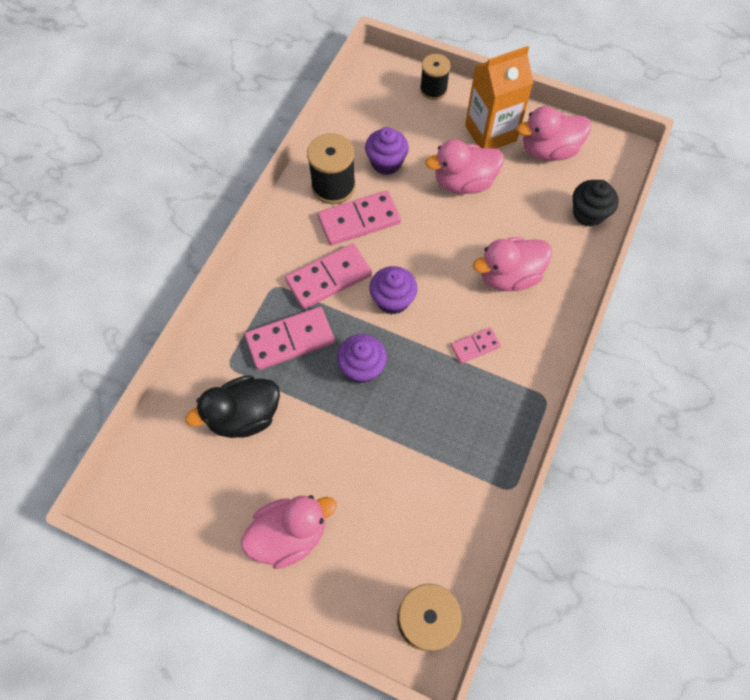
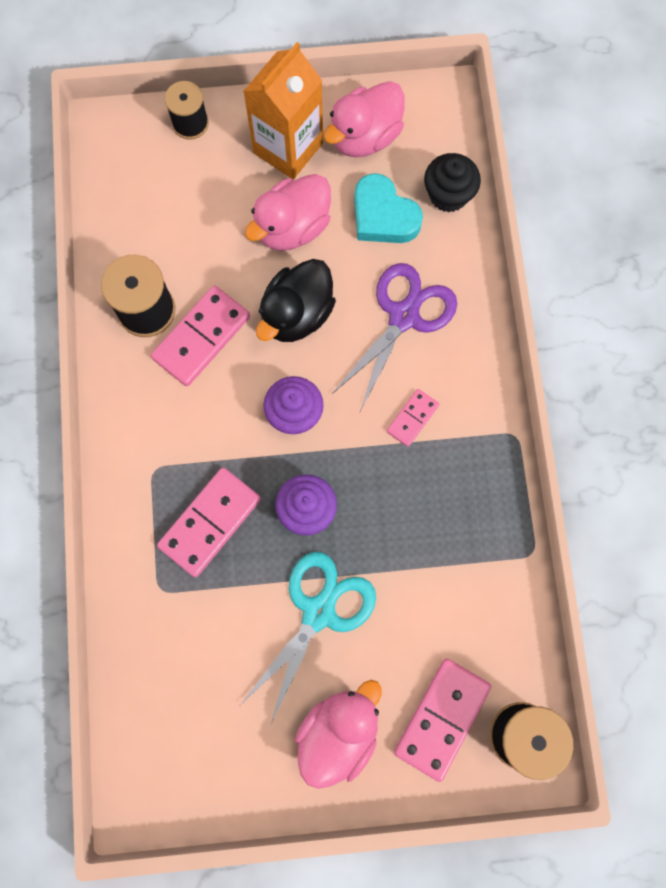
camera: 30 degrees left, 10 degrees up
black duck [185,375,280,438] -> black duck moved to [256,259,336,342]
pink domino [285,243,372,309] -> pink domino moved to [394,659,491,782]
purple cupcake [365,127,409,175] -> none
pink duck [473,237,552,291] -> purple scissors [332,263,457,411]
none -> turquoise scissors [241,552,376,725]
none -> turquoise heart [354,173,423,243]

